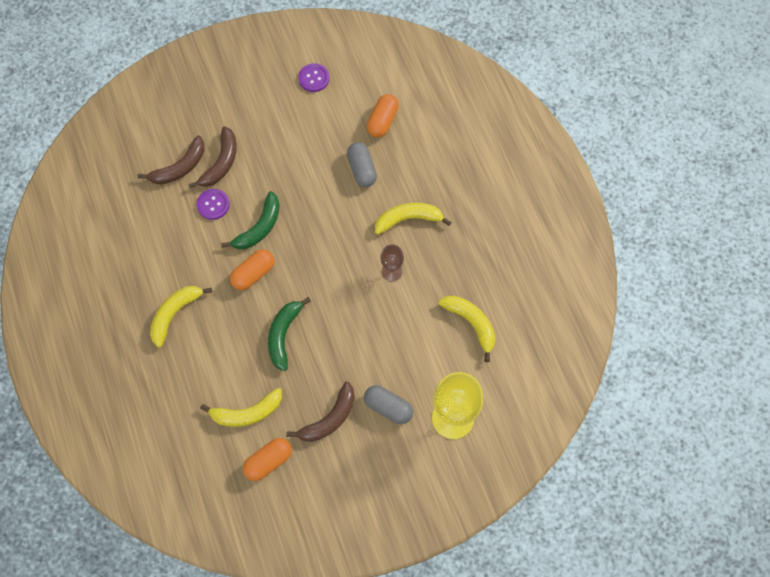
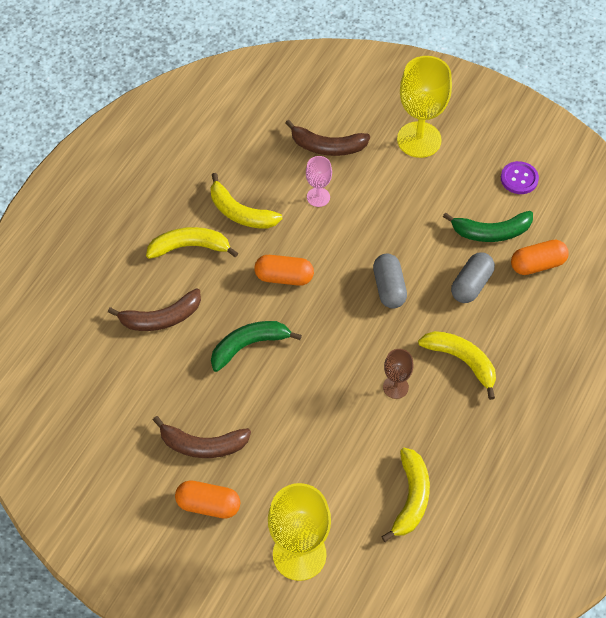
camera: 50 degrees right, 10 degrees down
brown banana [189,127,237,188] -> brown banana moved to [108,288,201,331]
purple button [196,189,230,220] -> pink goblet [306,156,332,207]
yellow banana [200,388,282,427] -> yellow banana moved to [210,173,283,229]
green banana [221,191,280,249] -> green banana moved to [443,211,533,242]
orange capsule [243,438,292,481] -> orange capsule moved to [175,480,240,519]
grey capsule [364,385,413,424] -> grey capsule moved to [373,253,407,309]
none -> yellow goblet [397,56,452,158]

